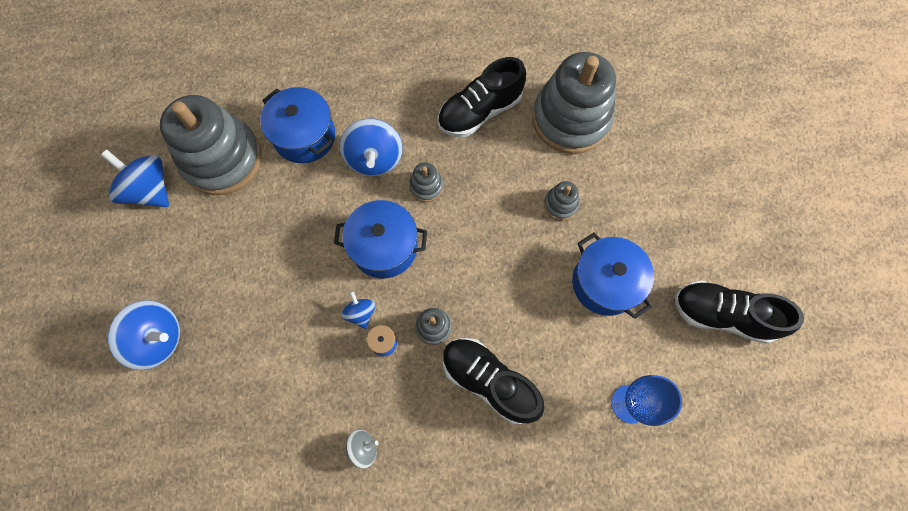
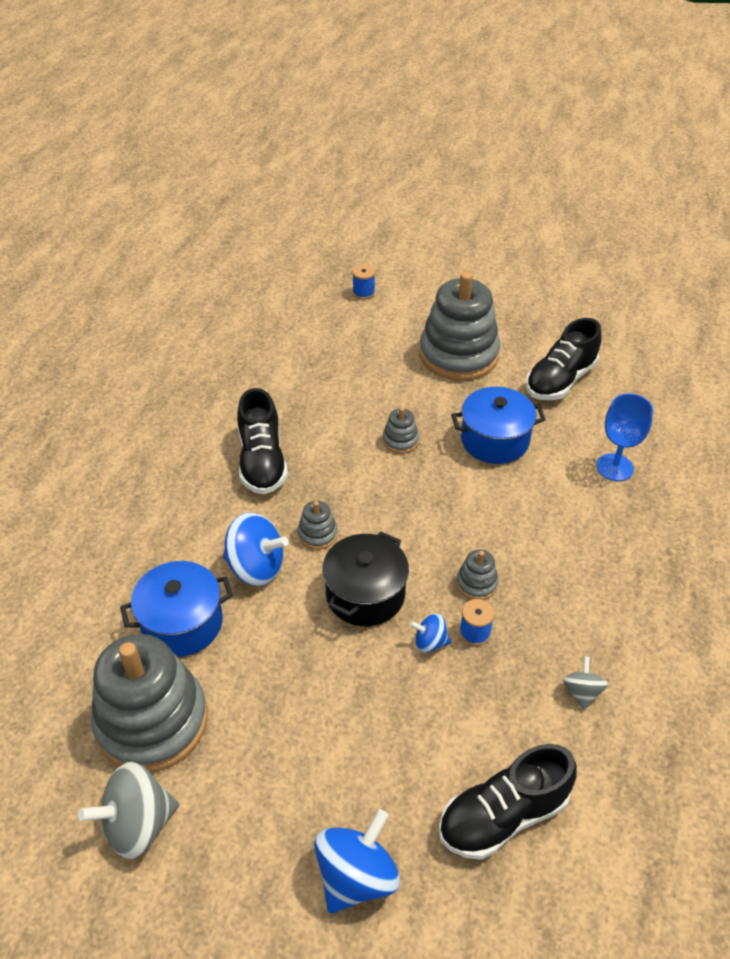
camera: 65 degrees left, 25 degrees down
blue spinning top [101,149,169,207] -> grey spinning top [78,762,179,859]
blue pot [334,200,427,278] -> black pot [322,531,409,626]
black shoe [443,338,544,424] -> black shoe moved to [439,744,577,860]
grey stacking toy [532,52,616,154] -> grey stacking toy moved to [419,272,500,381]
none -> blue spool [352,264,375,300]

